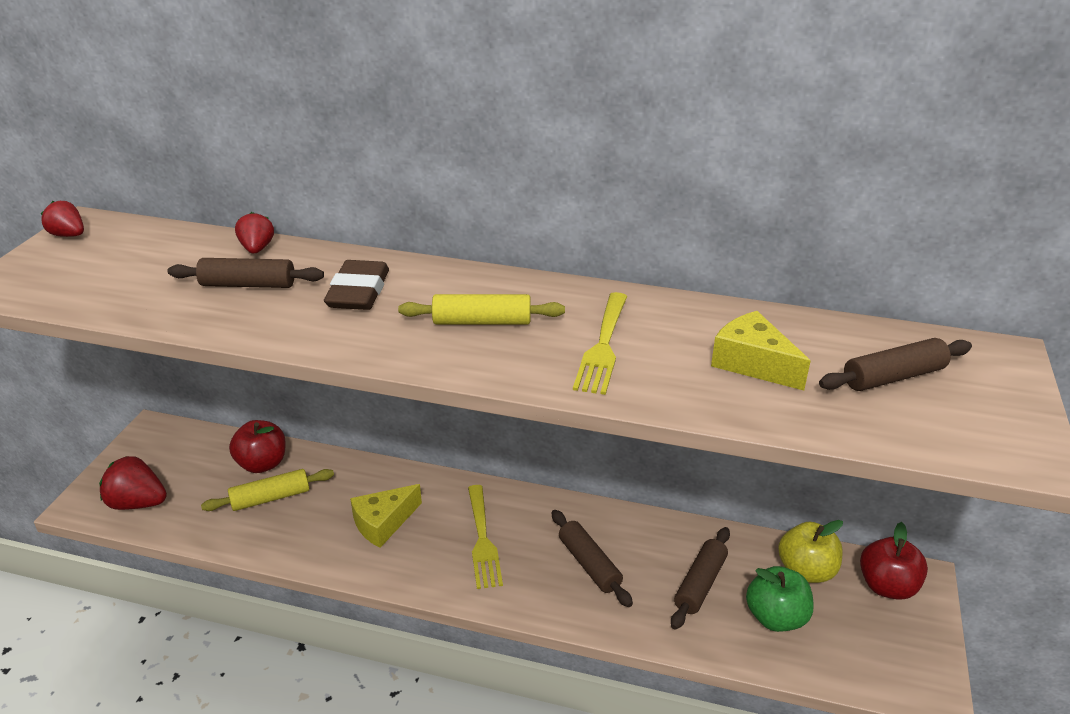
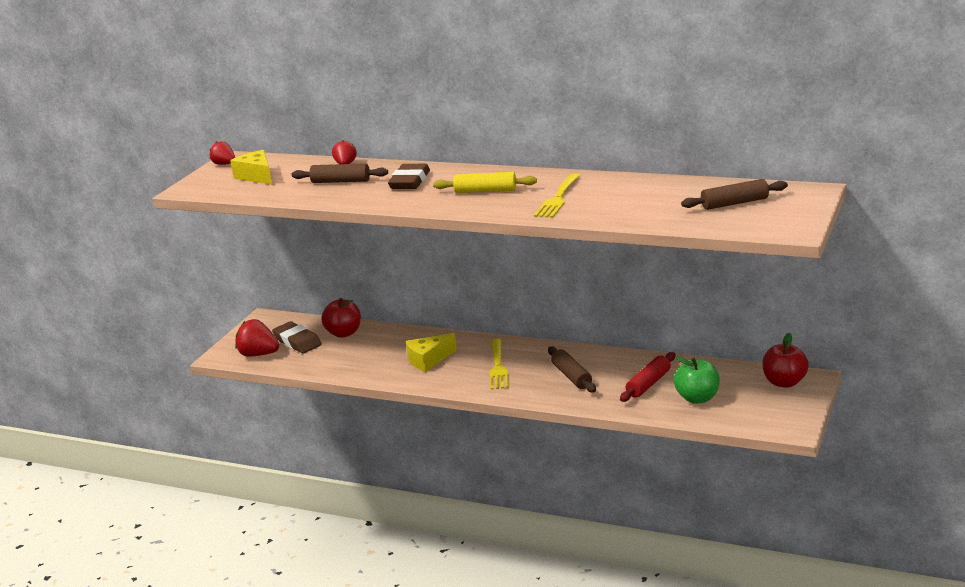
camera: 10 degrees right, 10 degrees down
yellow rolling pin [201,469,334,511] -> none
brown rolling pin [671,527,730,630] -> red rolling pin [620,352,675,402]
yellow cheese [711,311,811,391] -> yellow cheese moved to [230,150,272,185]
yellow apple [778,520,843,583] -> none
none -> brown eraser [272,321,322,354]

